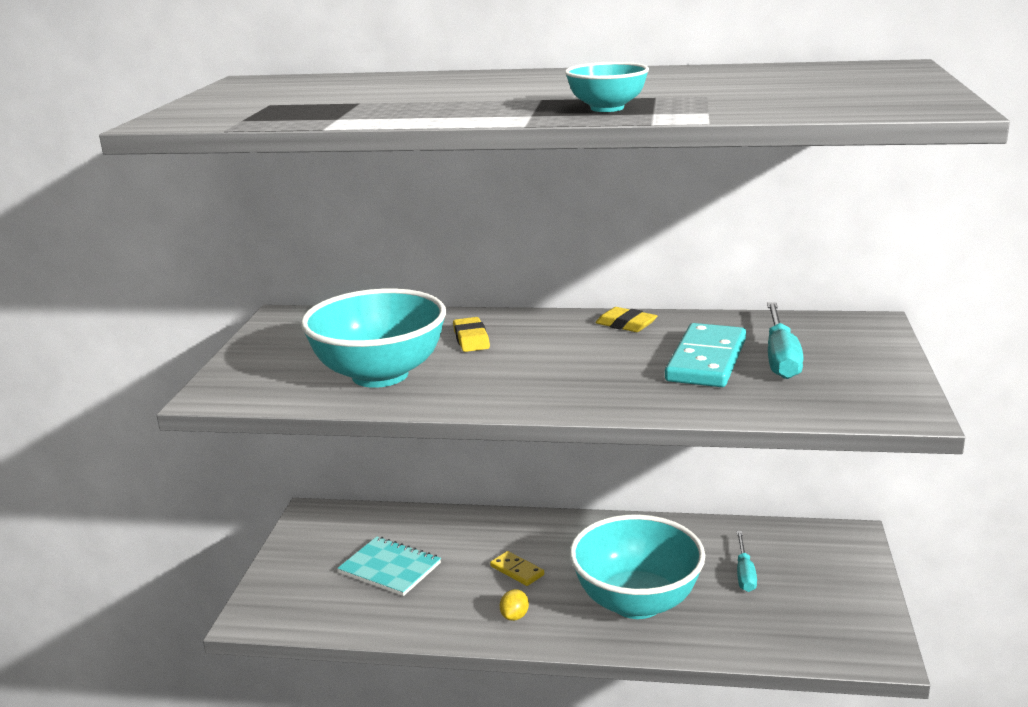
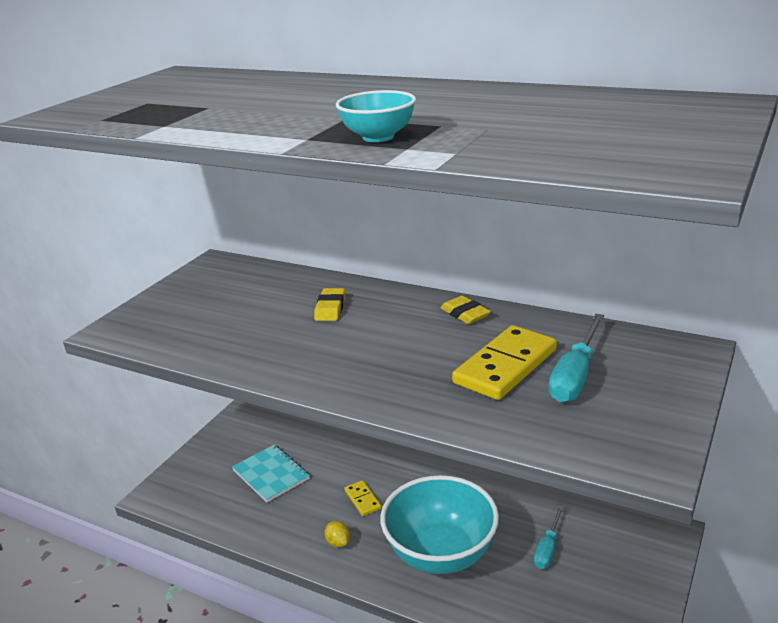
camera: 20 degrees right, 5 degrees up
turquoise bowl [301,288,446,388] -> none
yellow lemon [500,589,529,621] -> yellow lemon turned 75 degrees counterclockwise [324,521,350,547]
turquoise domino [665,323,746,387] -> yellow domino [452,325,557,400]

